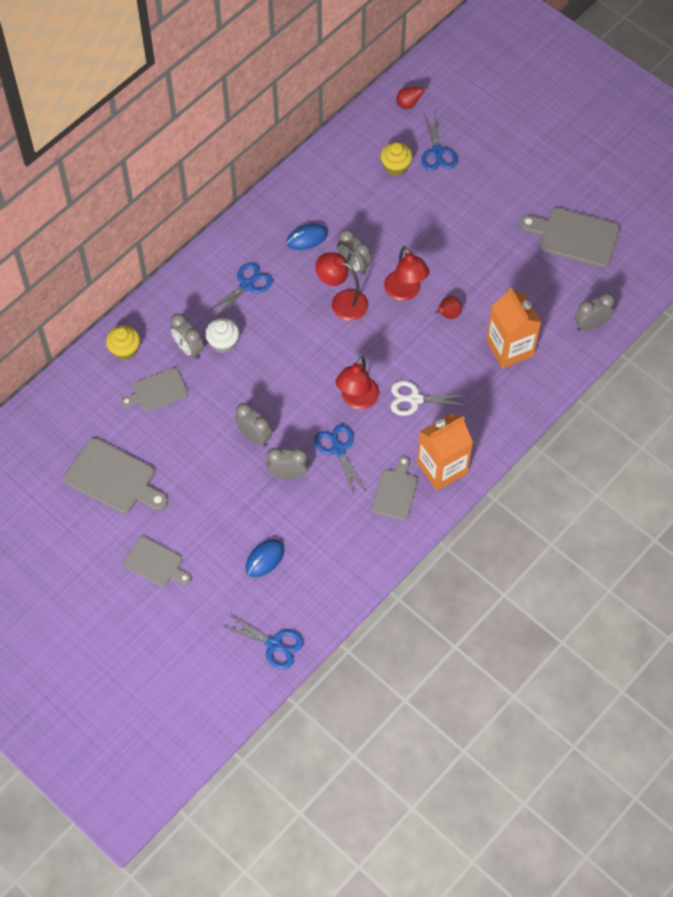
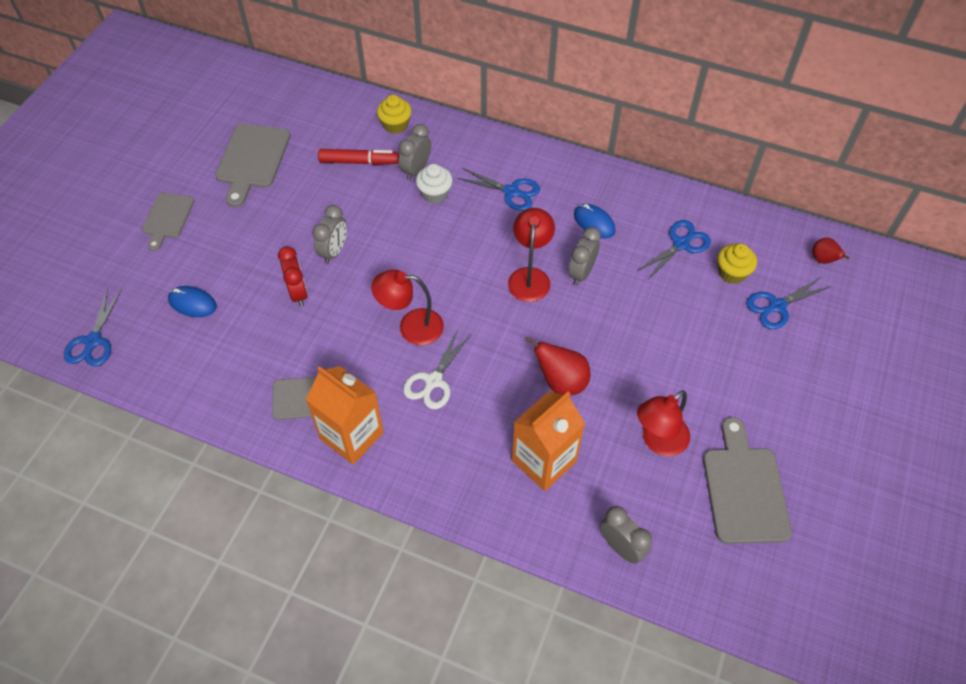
camera: 70 degrees right, 5 degrees down
grey cutting board [121,368,188,412] -> red marker [318,149,399,165]
grey clock [267,448,308,479] -> red clock [278,246,308,307]
blue scissors [314,424,367,495] -> blue scissors moved to [637,220,711,281]
red lamp [384,246,429,301] -> red lamp moved to [637,390,690,456]
white scissors [391,381,470,416] -> white scissors turned 135 degrees counterclockwise [403,329,471,409]
red pear [435,296,462,319] -> red pear [525,337,590,395], size x1.62

